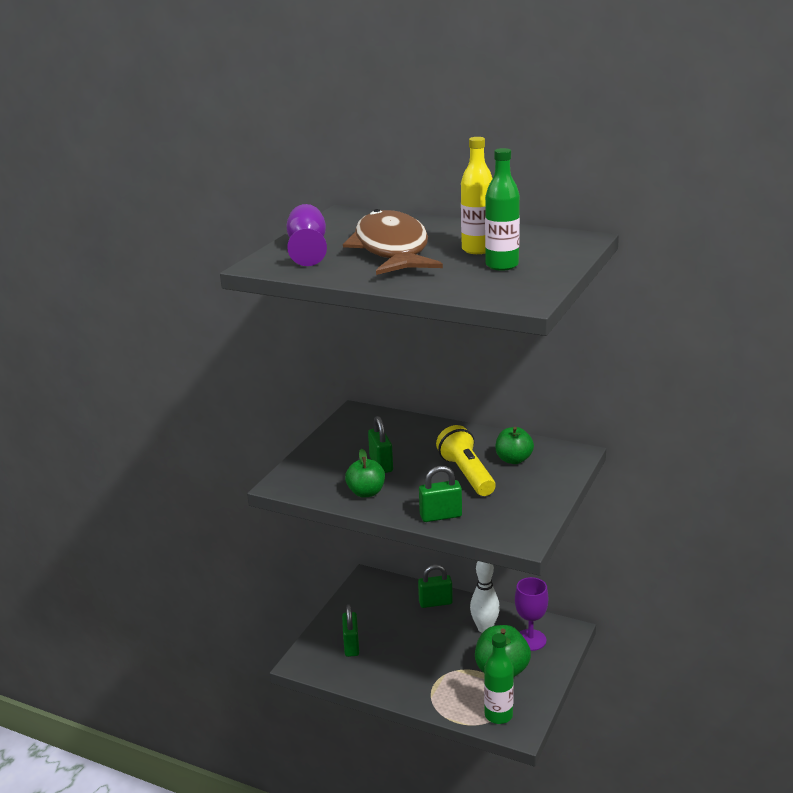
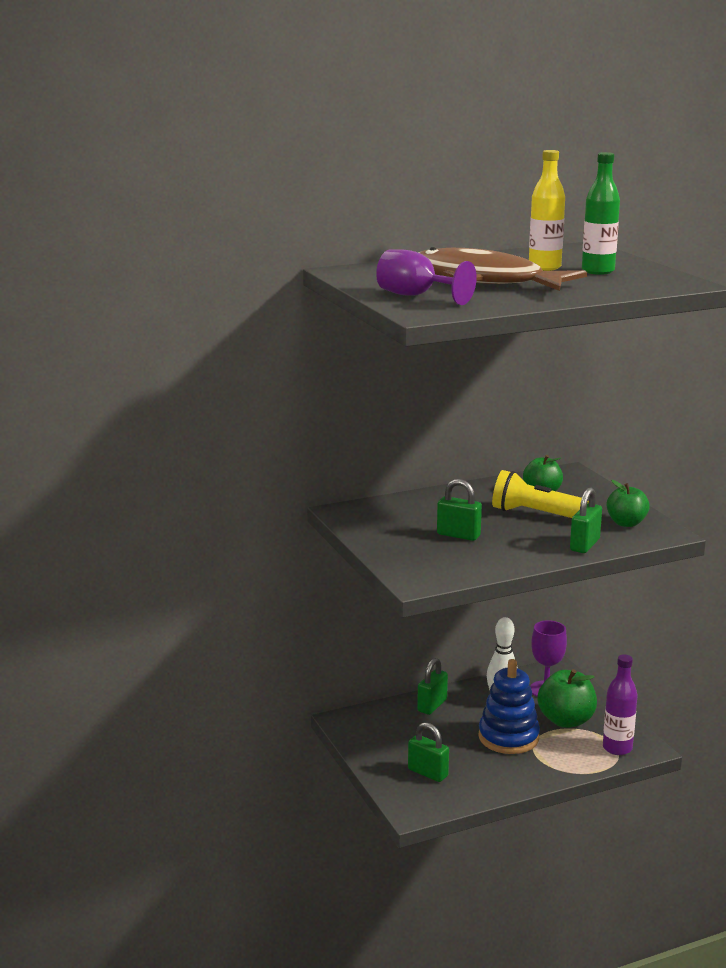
camera: 50 degrees left, 5 degrees down
green apple [345,449,385,498] -> green apple moved to [607,480,650,527]
green bottle [484,633,514,724] -> purple bottle [603,654,638,755]
none -> blue stacking toy [478,659,540,754]

